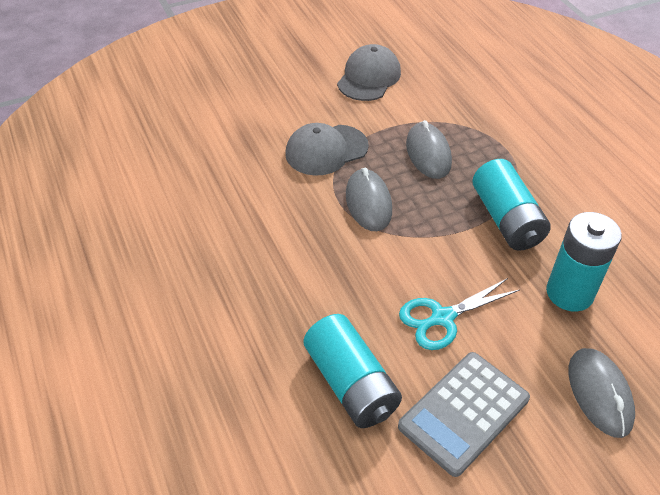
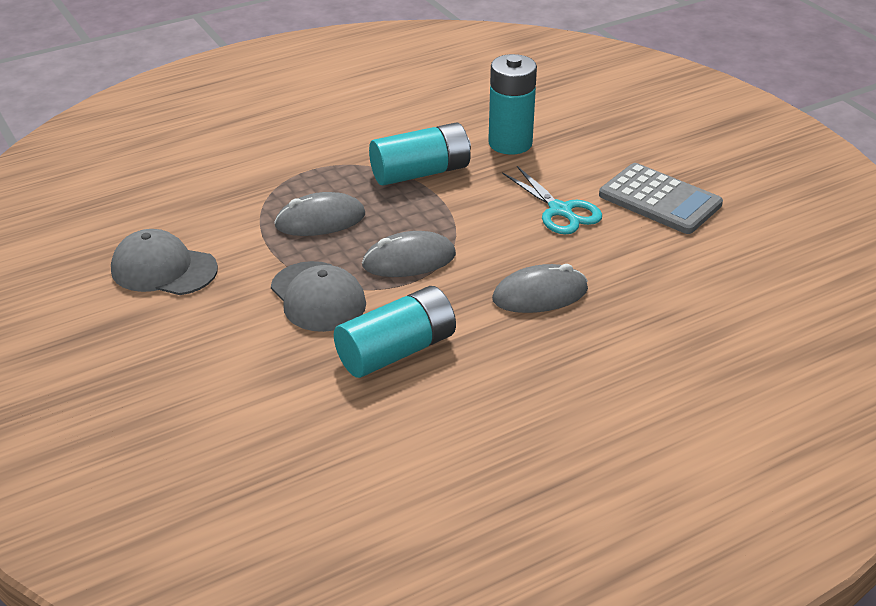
camera: 95 degrees left, 10 degrees down
turquoise battery [304,314,402,428] -> turquoise battery moved to [334,286,456,378]
grey mouse [568,348,635,438] -> grey mouse moved to [492,264,588,313]

